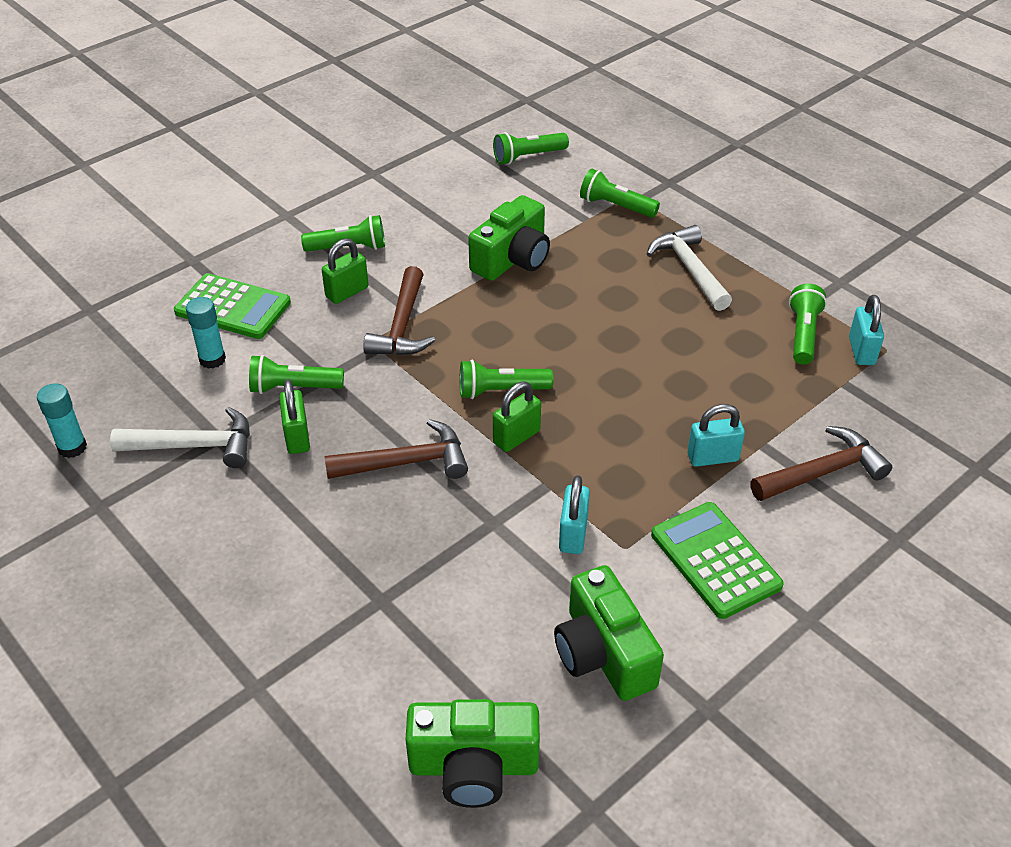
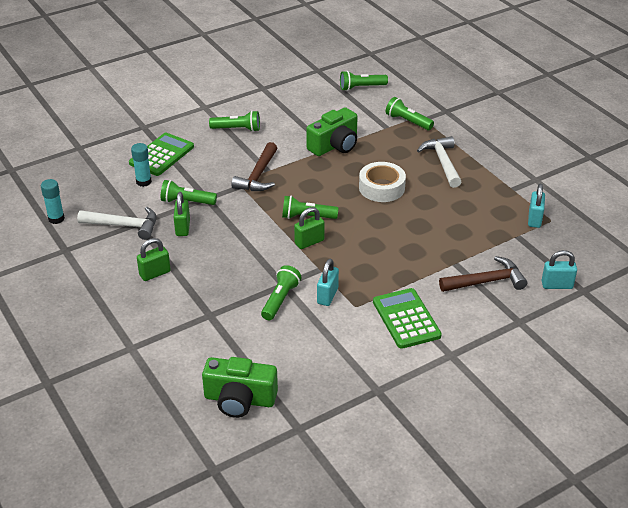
camera: 10 degrees right, 5 degrees down
green calculator [174,273,291,339] -> green calculator turned 90 degrees counterclockwise [129,133,194,176]
green padlock [322,238,368,304] -> green padlock moved to [137,238,171,281]
brown hammer [324,419,468,479] -> none
green camera [554,565,664,701] -> none
turquoise padlock [687,404,745,467] -> turquoise padlock moved to [541,250,577,289]
green flashlight [789,284,827,365] -> green flashlight moved to [261,265,301,320]
none -> white tape [359,162,406,202]

